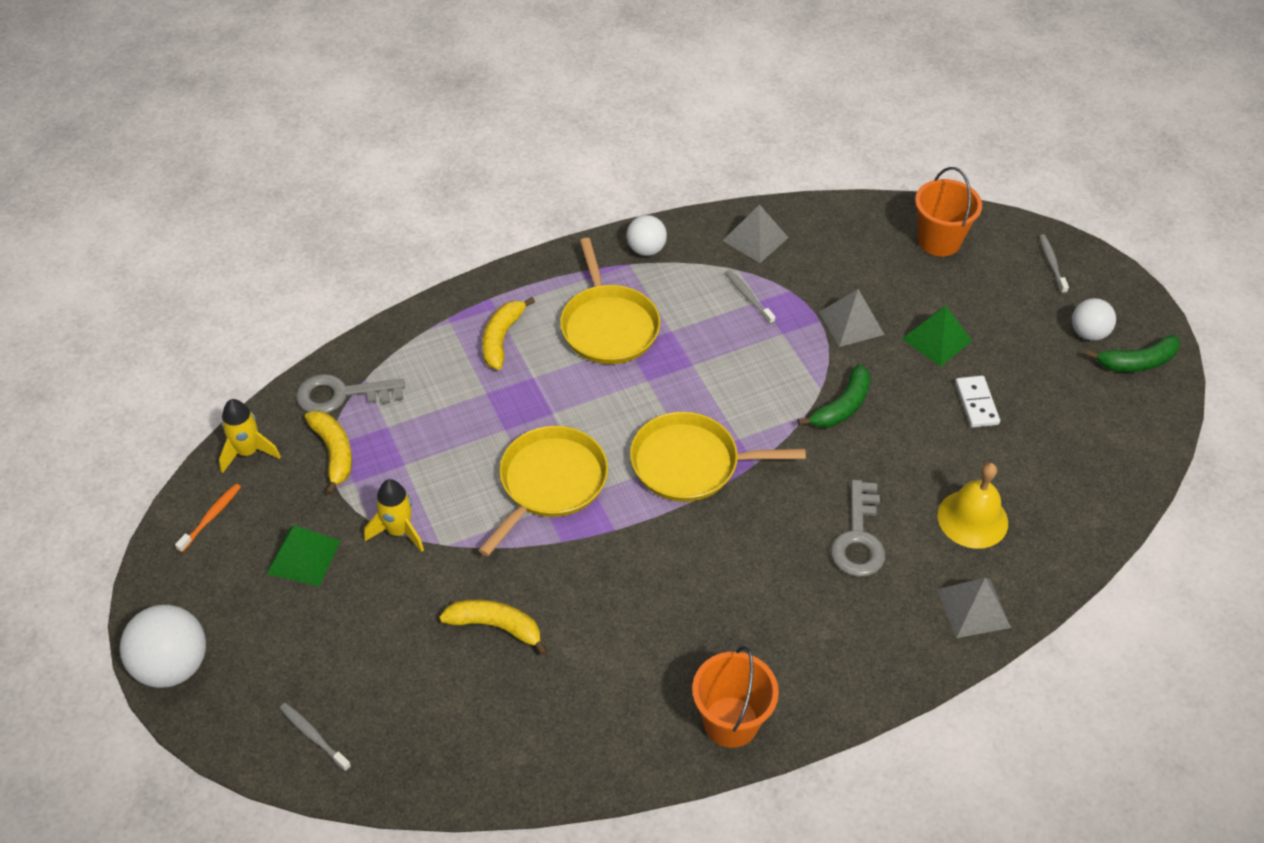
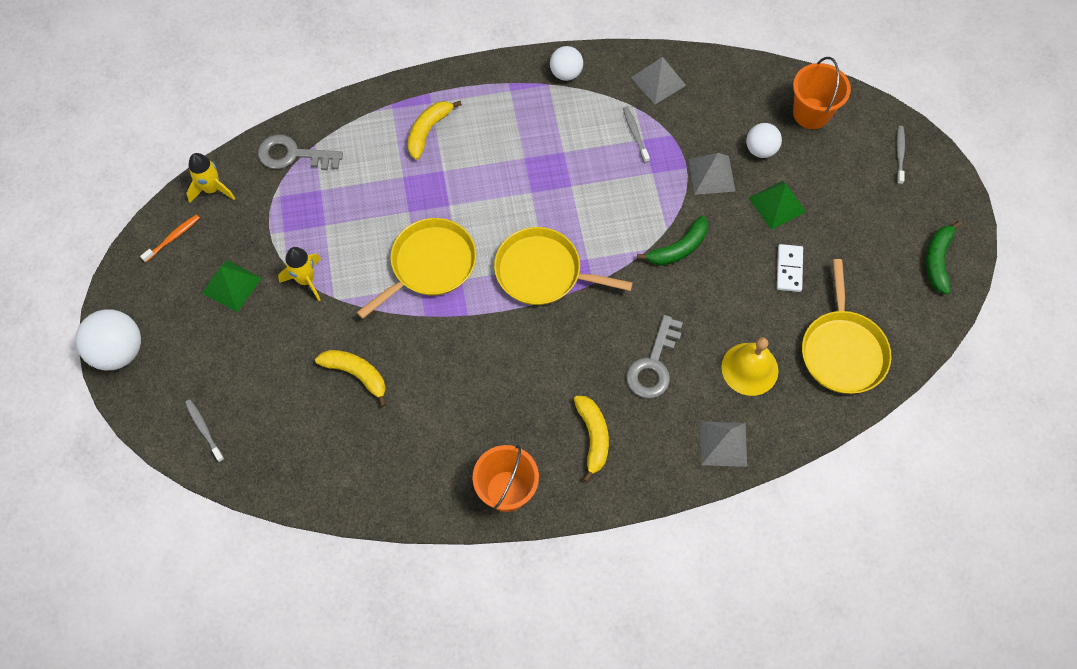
camera: 15 degrees right, 15 degrees up
yellow banana [305,410,352,495] -> yellow banana moved to [574,396,609,482]
yellow pan [560,238,660,364] -> yellow pan moved to [802,259,891,394]
white ball [1072,298,1116,341] -> white ball moved to [746,123,782,158]
green banana [1085,335,1180,372] -> green banana turned 105 degrees clockwise [926,221,962,294]

